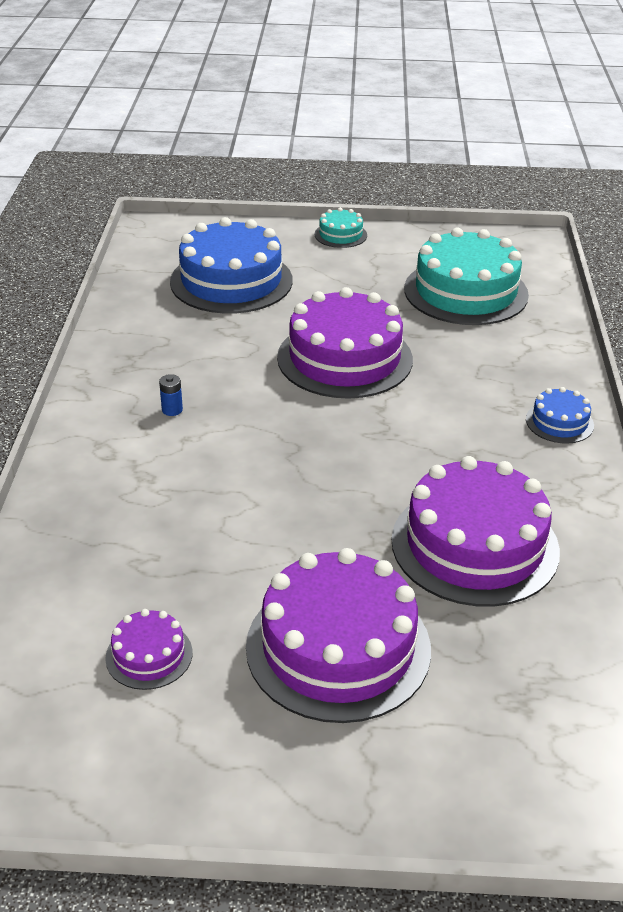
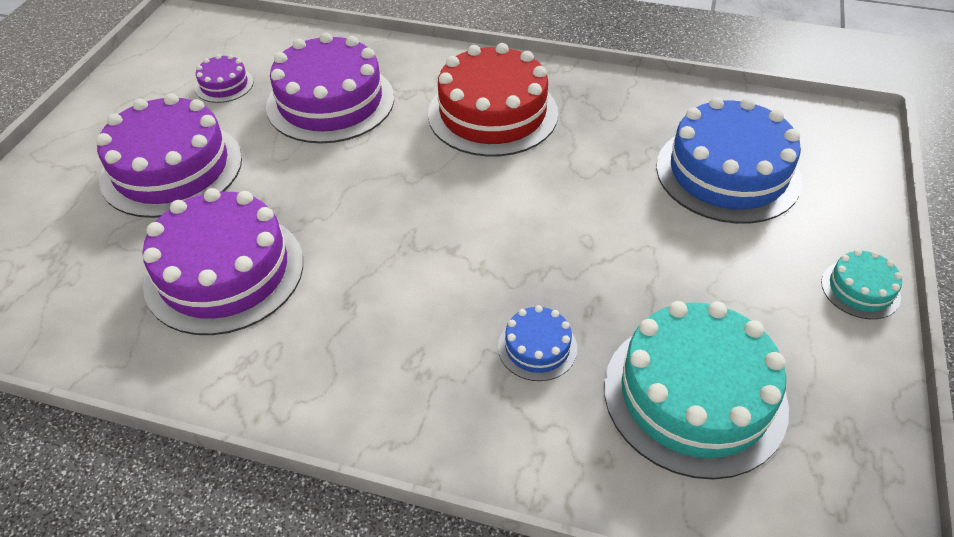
camera: 105 degrees right, 10 degrees up
blue battery [159,374,183,416] -> red cake [428,43,558,157]
purple cake [277,287,413,399] -> purple cake moved to [266,32,394,143]
blue cake [526,387,594,444] -> blue cake moved to [498,305,577,381]

